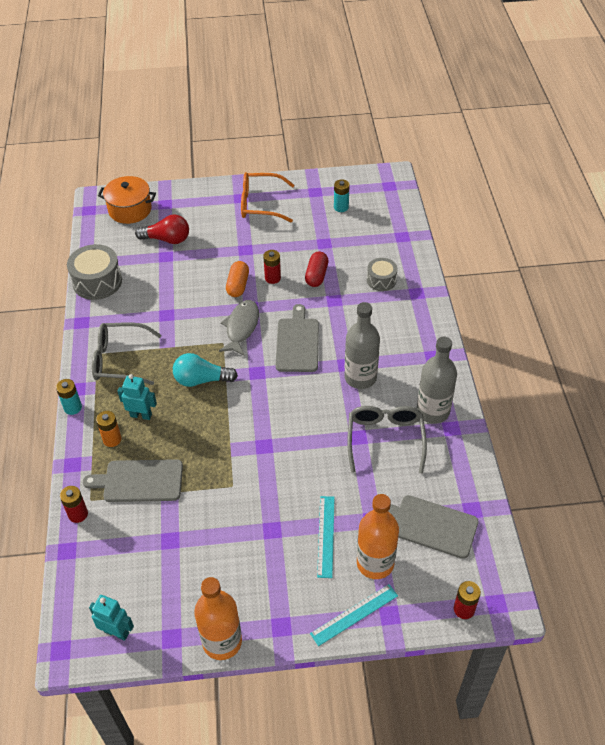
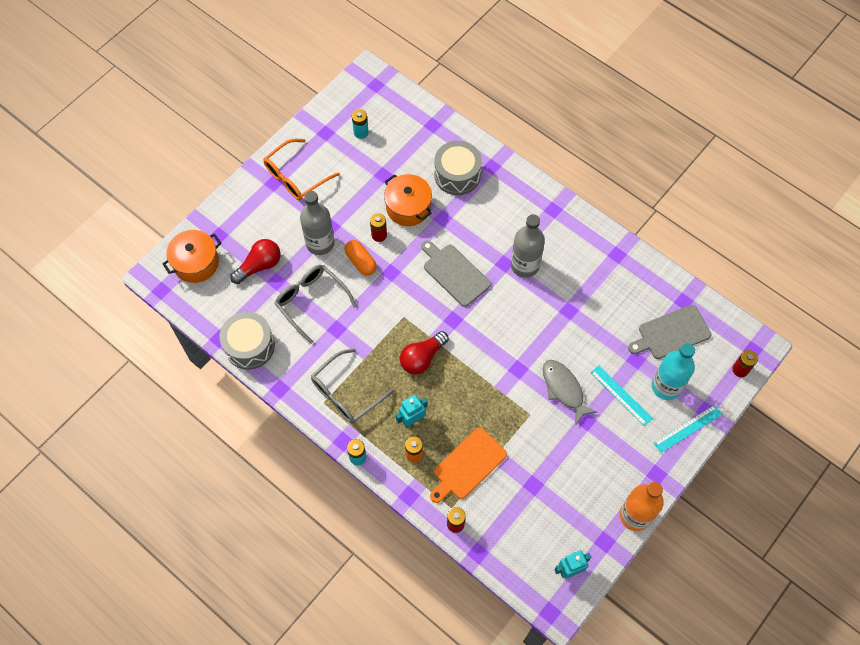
camera: 45 degrees left, 15 degrees up
grey cutting board [83,459,183,502] -> orange cutting board [430,428,507,503]
turquoise light bulb [173,353,238,387] -> red light bulb [400,331,449,374]
grey fish [219,300,259,356] -> grey fish moved to [543,360,597,424]
red capsule [305,251,328,287] -> orange pot [384,174,432,226]
turquoise ruler [310,584,398,646] -> turquoise ruler turned 45 degrees clockwise [654,405,722,453]
grey glasses [348,406,427,473] -> grey glasses moved to [275,265,357,344]
orange bottle [357,494,399,579] -> turquoise bottle [651,343,695,400]
grey drum [367,258,398,291] -> grey drum [434,141,482,195], size x1.66
grey bottle [417,337,457,424] -> grey bottle moved to [300,191,335,255]

